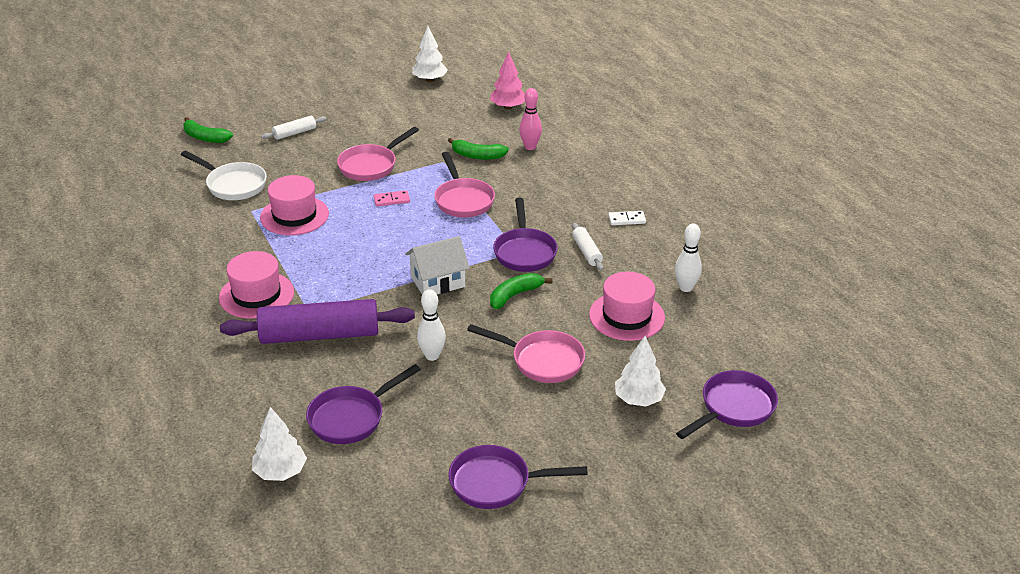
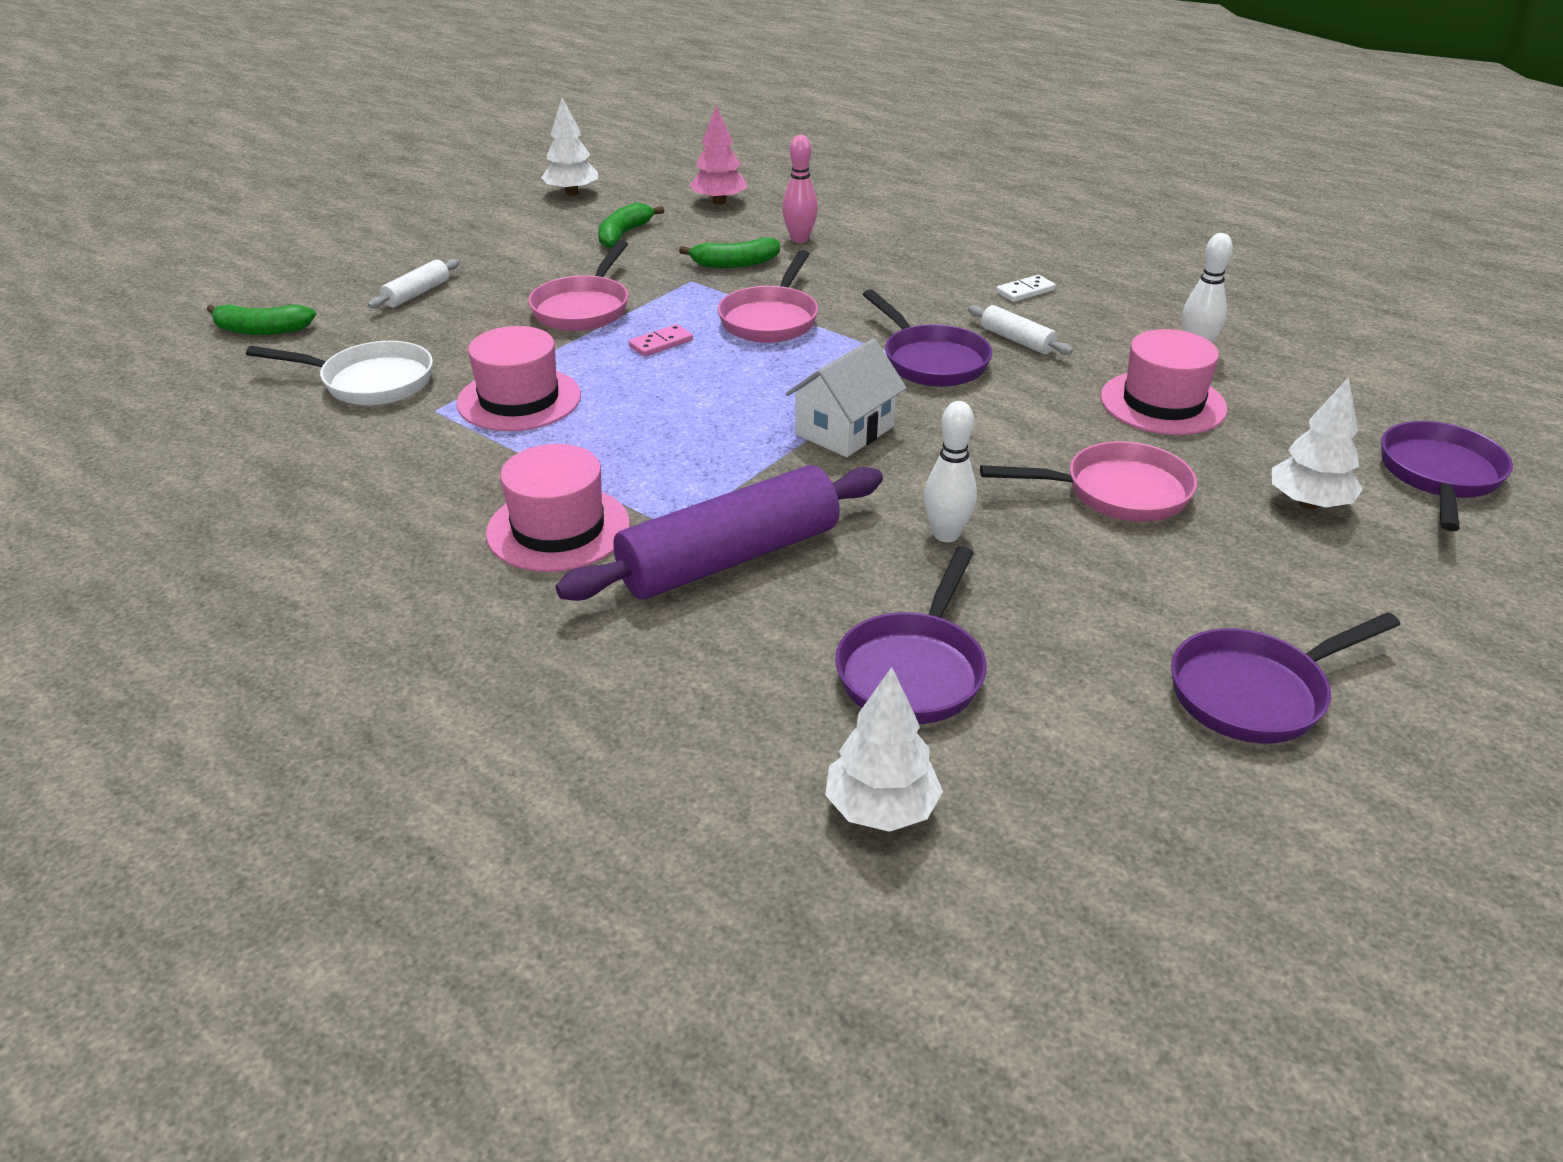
camera: 25 degrees left, 0 degrees up
pink pan [434,152,495,218] -> pink pan turned 60 degrees clockwise [718,250,818,343]
green banana [490,273,553,309] -> green banana moved to [598,202,664,248]

